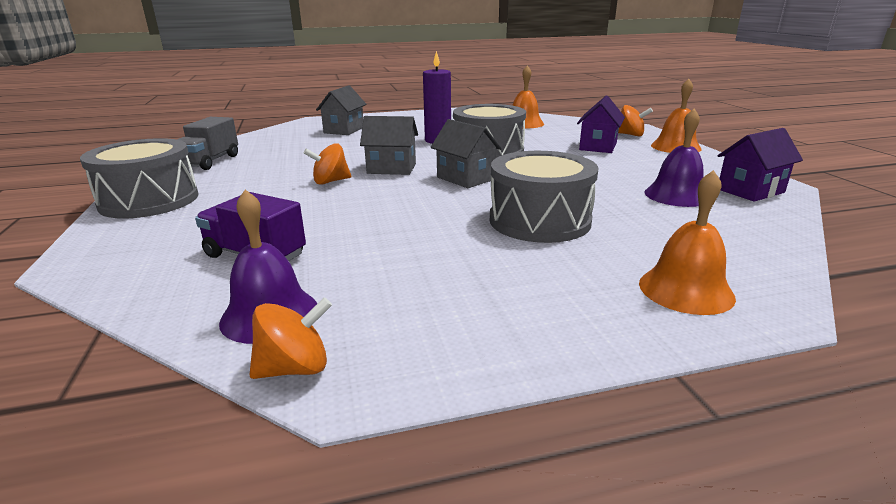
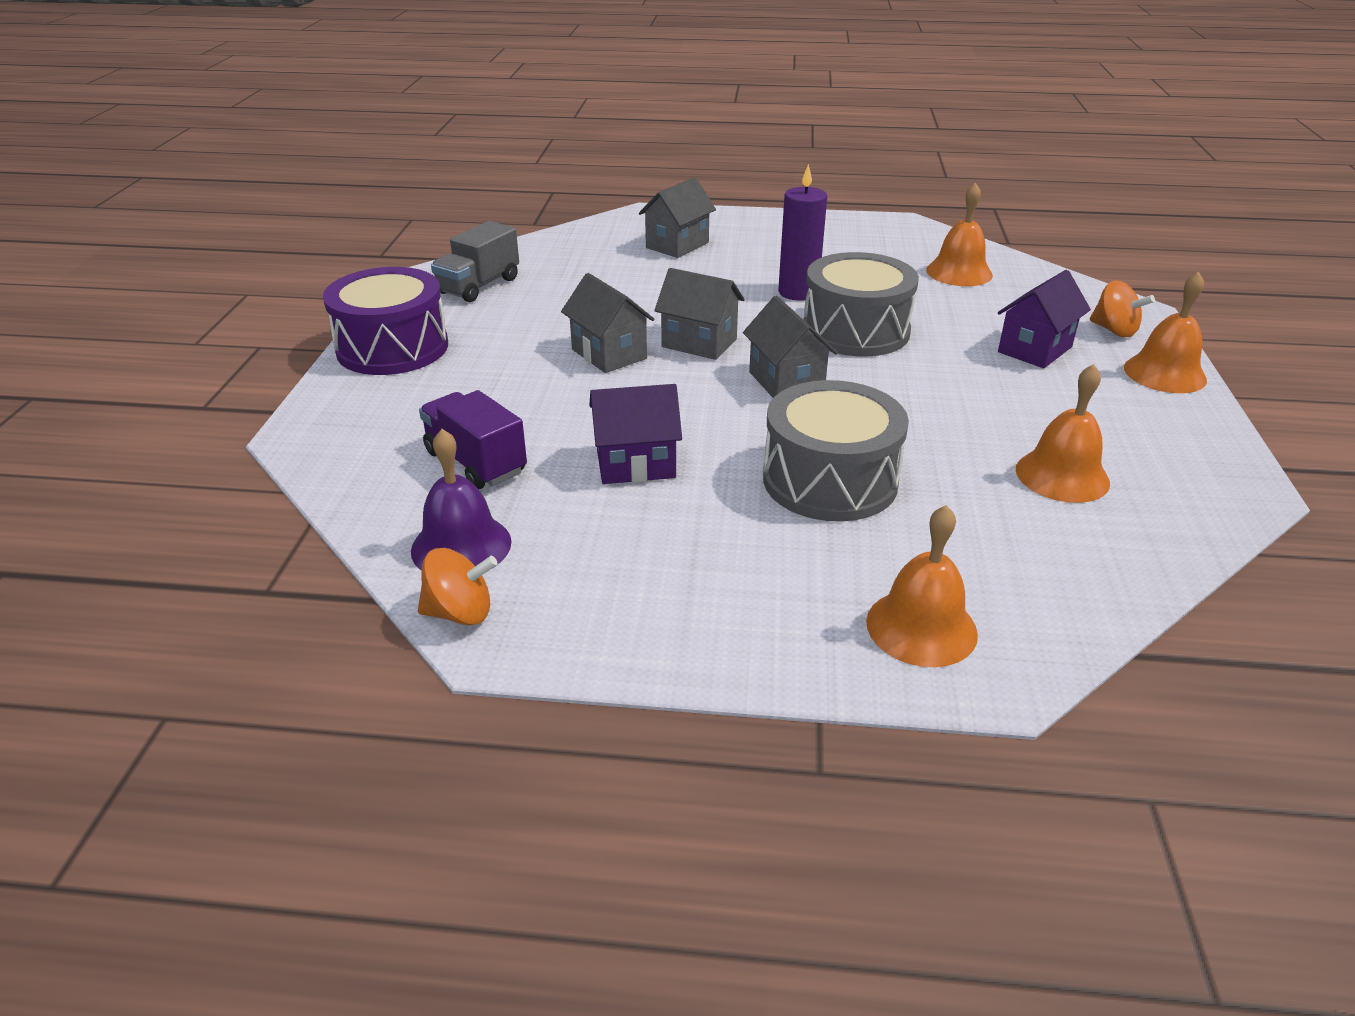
camera: 20 degrees right, 10 degrees up
grey drum [80,138,198,218] -> purple drum [323,267,448,375]
orange spinning top [304,143,351,185] -> grey house [561,273,655,373]
purple bell [644,109,704,207] -> orange bell [1016,364,1110,503]
purple house [718,128,803,202] -> purple house moved to [589,384,682,484]

